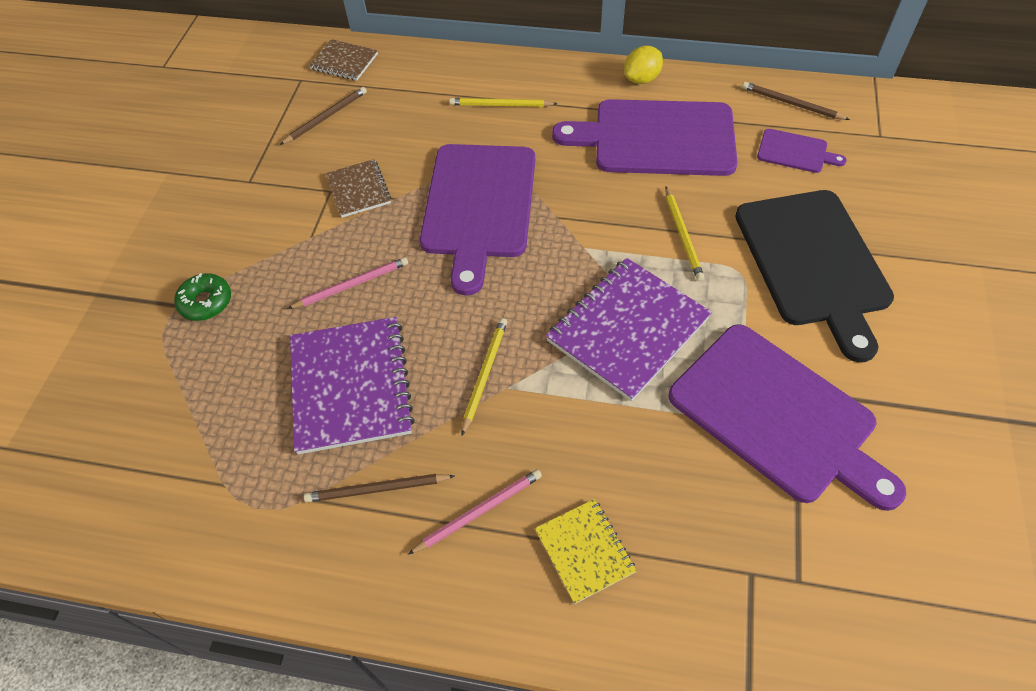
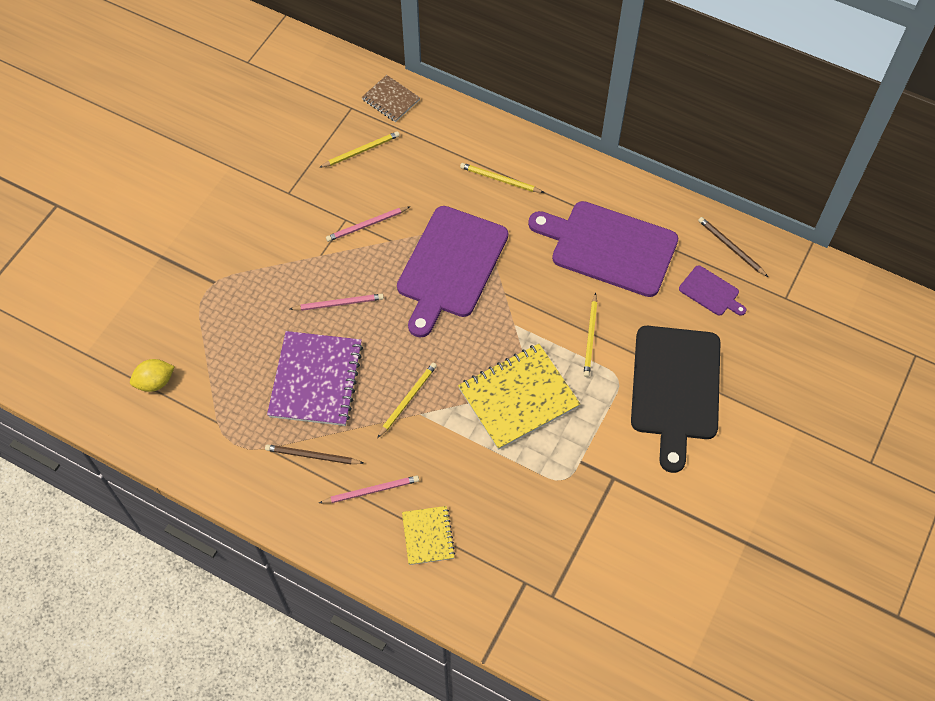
camera: 15 degrees right, 5 degrees up
green donut [174,273,231,321] -> none
brown pencil [280,87,367,145] -> yellow pencil [319,131,400,168]
brown notebook [326,159,391,218] -> pink pencil [326,206,411,242]
purple notebook [546,258,712,401] -> yellow notebook [458,344,580,450]
yellow lemon [624,46,663,84] -> yellow lemon moved to [130,359,175,392]
purple cutting board [669,324,906,511] -> none

